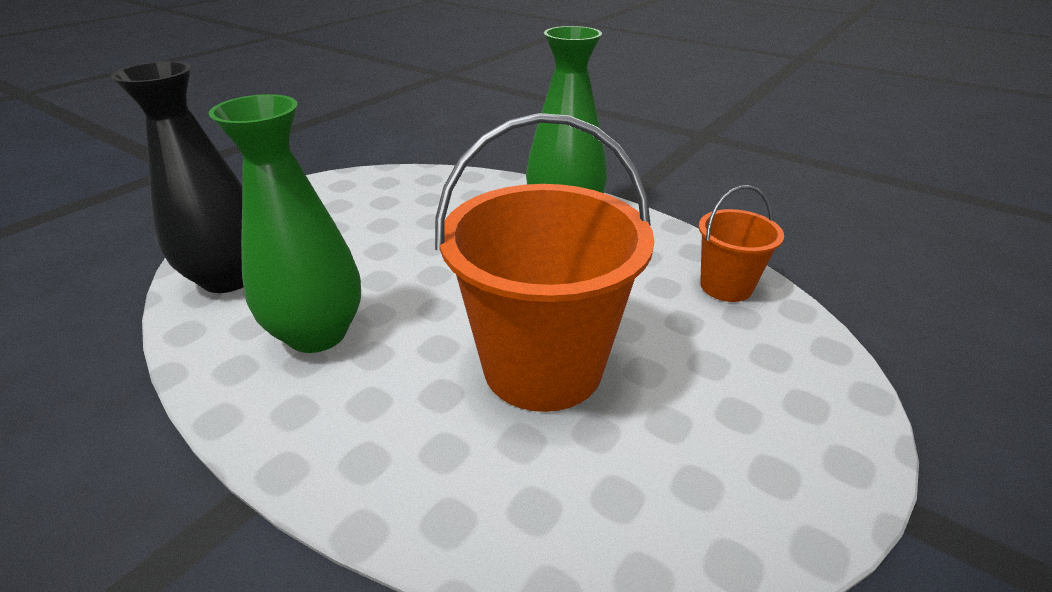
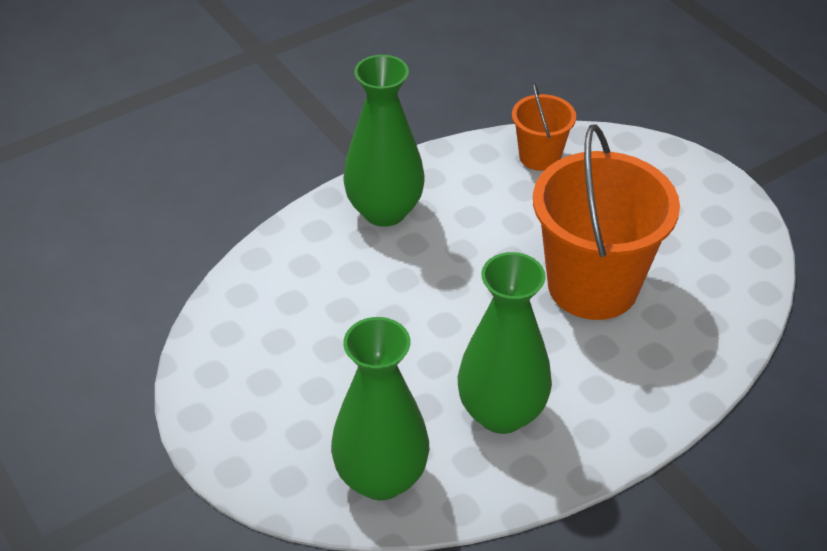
camera: 70 degrees left, 10 degrees up
black vase [111,61,244,293] -> green vase [331,317,429,500]

